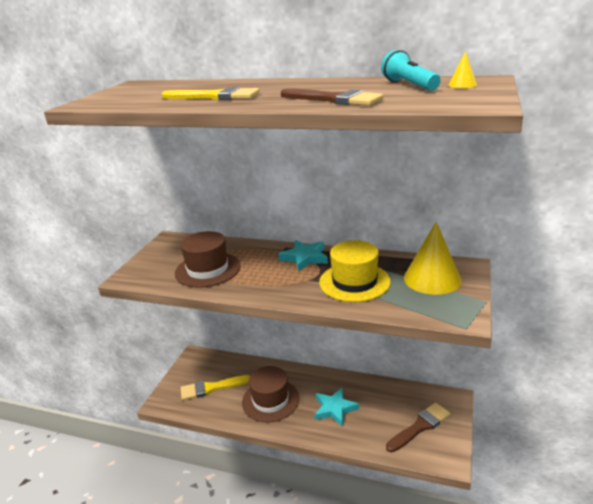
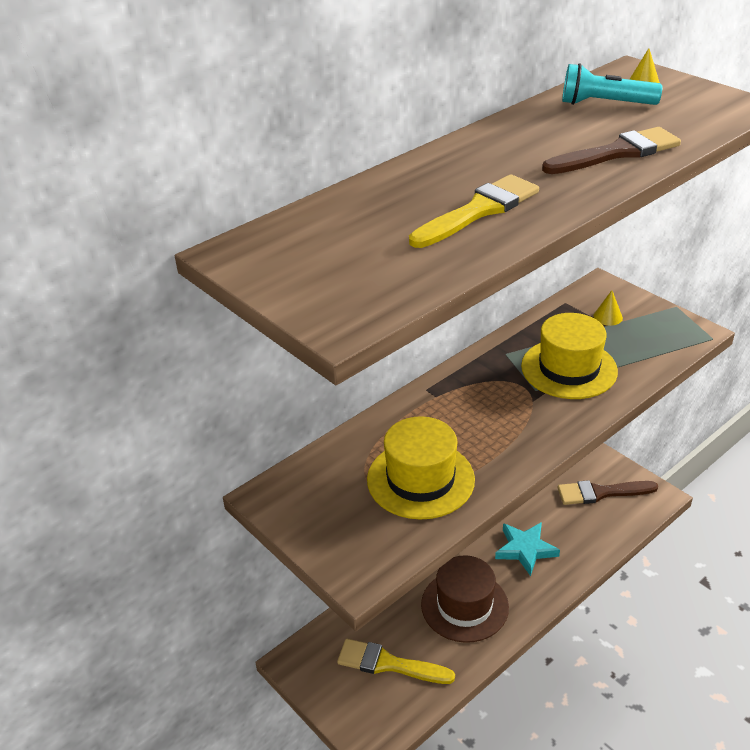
camera: 60 degrees left, 10 degrees up
brown hat [175,231,241,288] -> yellow hat [367,416,475,520]
yellow brush [181,375,250,400] -> yellow brush turned 90 degrees clockwise [337,639,455,684]
turquoise star [278,240,328,271] -> none
brown brush [386,403,450,452] -> brown brush turned 90 degrees counterclockwise [558,480,658,505]
yellow cone [404,222,462,295] -> yellow cone [593,290,623,326], size x0.42

